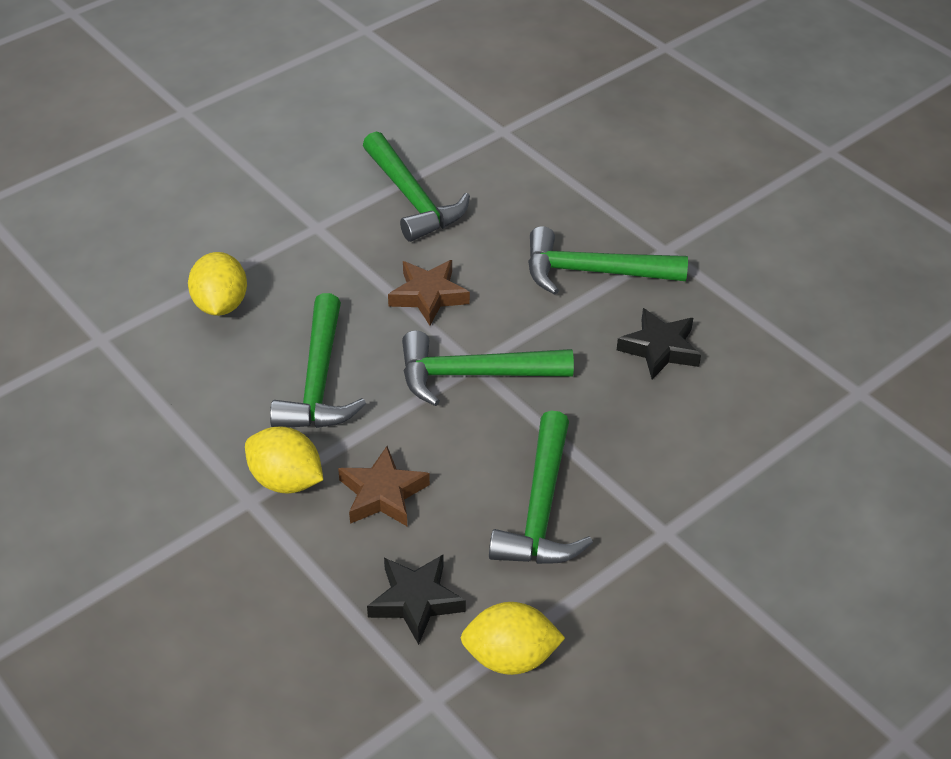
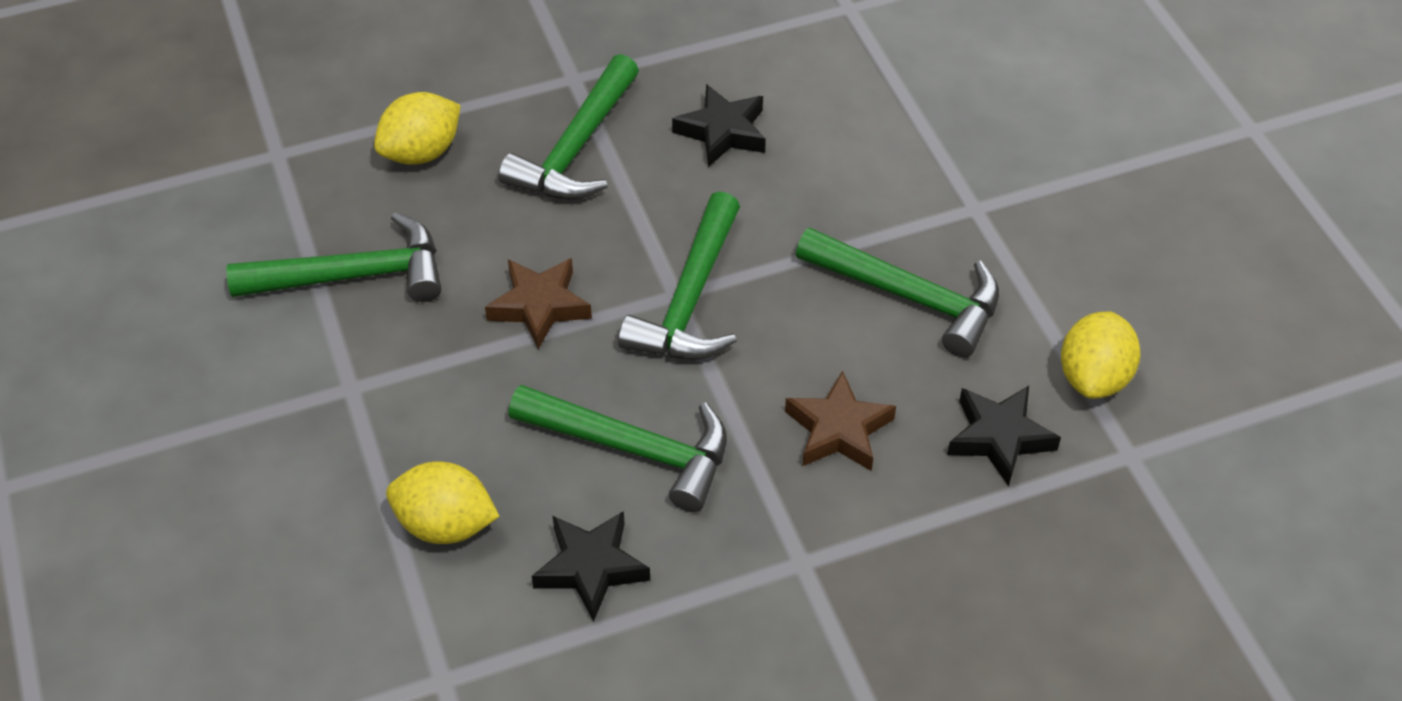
camera: 70 degrees left, 5 degrees up
yellow lemon [245,426,323,493] -> yellow lemon moved to [374,92,461,165]
none -> black star [532,511,650,622]

